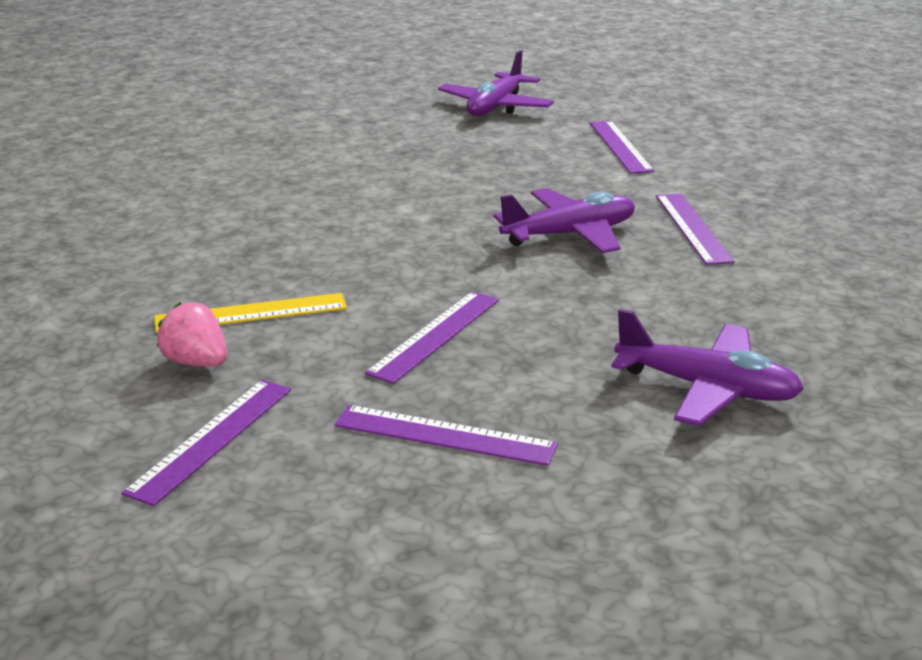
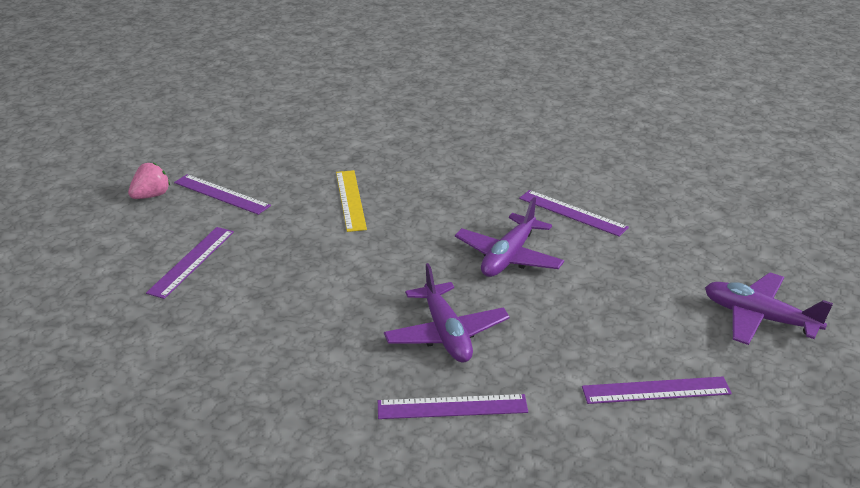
camera: 95 degrees right, 5 degrees up
pink strawberry [157,302,227,366] -> pink strawberry moved to [128,163,170,199]
purple ruler [365,291,499,384] -> purple ruler moved to [519,190,629,237]
purple plane [611,309,804,426] -> purple plane moved to [455,197,564,277]

